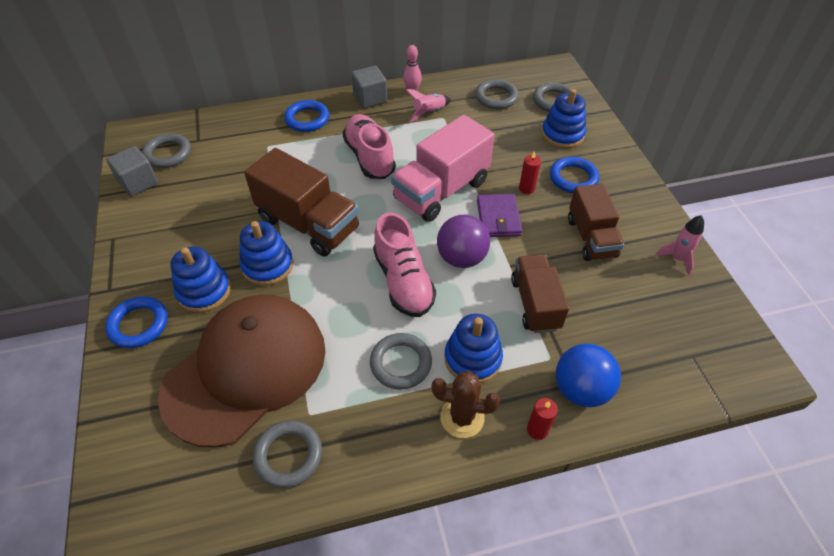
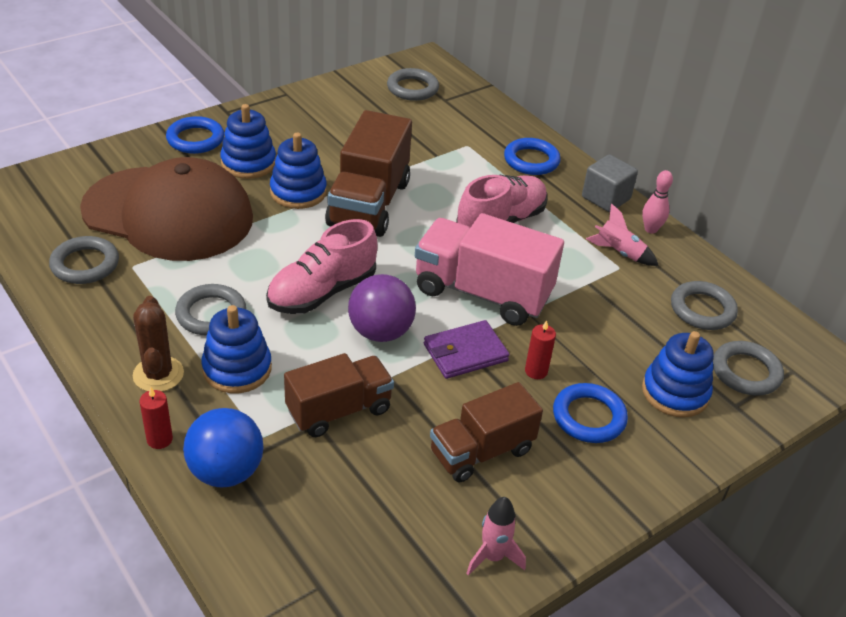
camera: 65 degrees right, 10 degrees down
grey cube [106,146,158,197] -> none

